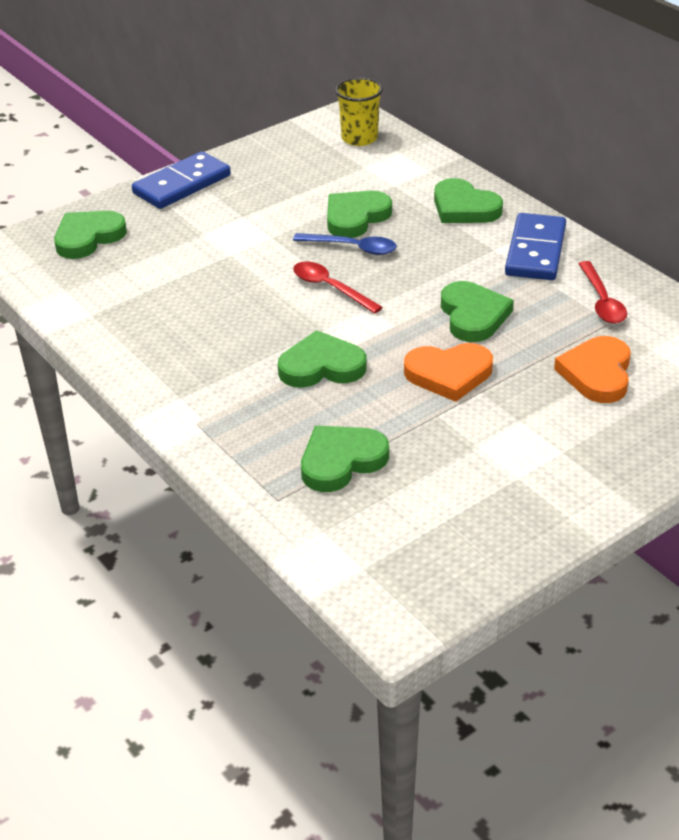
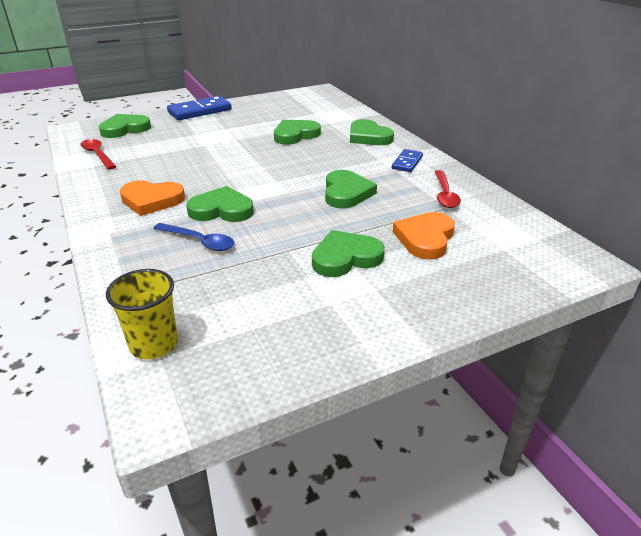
camera: 10 degrees right, 5 degrees down
blue spoon [293,233,397,255] -> blue spoon moved to [153,223,235,251]
red spoon [293,261,383,314] -> red spoon moved to [80,139,116,170]
green heart [301,426,389,492] -> green heart moved to [312,230,385,277]
yellow cup [335,78,383,146] -> yellow cup moved to [106,269,178,359]
orange heart [404,343,493,402] -> orange heart moved to [120,180,185,216]
blue domino [505,213,566,280] -> blue domino [392,149,423,172], size x0.59

